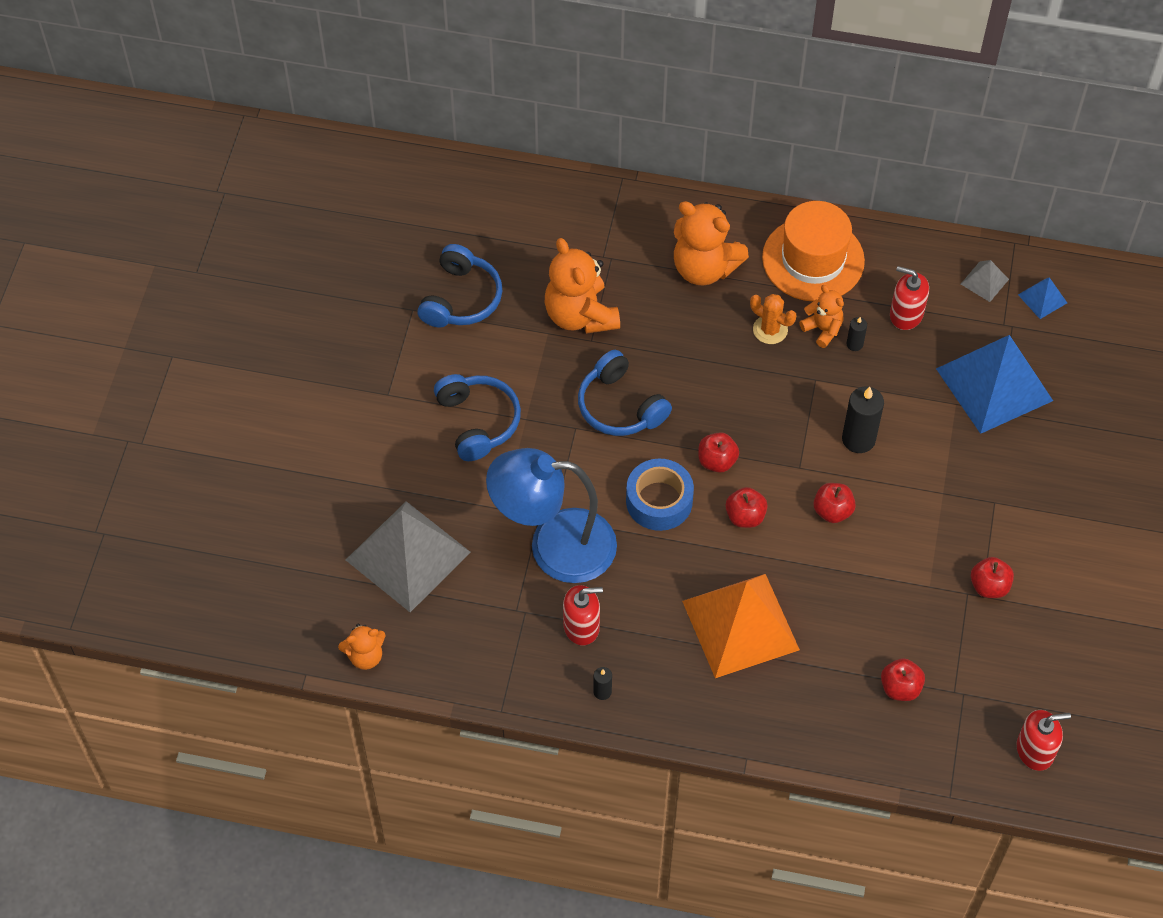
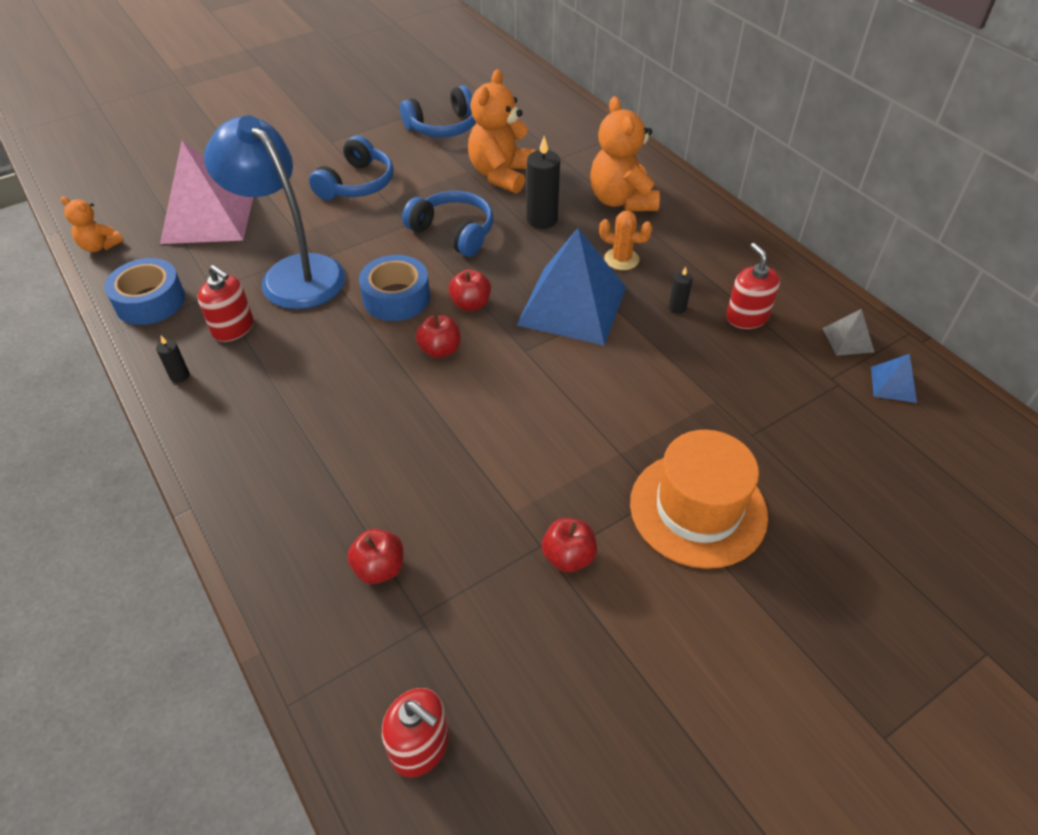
camera: 45 degrees right, 10 degrees down
grey pyramid [346,501,471,612] -> pink pyramid [160,141,253,244]
blue headphones [578,350,672,436] -> blue headphones turned 120 degrees clockwise [402,191,493,257]
orange pyramid [682,574,800,678] -> none
orange cactus [750,294,796,344] -> orange cactus turned 60 degrees counterclockwise [599,211,653,270]
orange hat [762,201,865,302] -> orange hat moved to [630,430,768,569]
orange teddy bear [799,285,844,348] -> none
red apple [813,483,856,523] -> none
black candle [842,386,884,453] -> black candle moved to [526,136,560,229]
blue pyramid [936,335,1053,434] -> blue pyramid moved to [517,228,626,346]
none -> blue tape [104,258,185,325]

